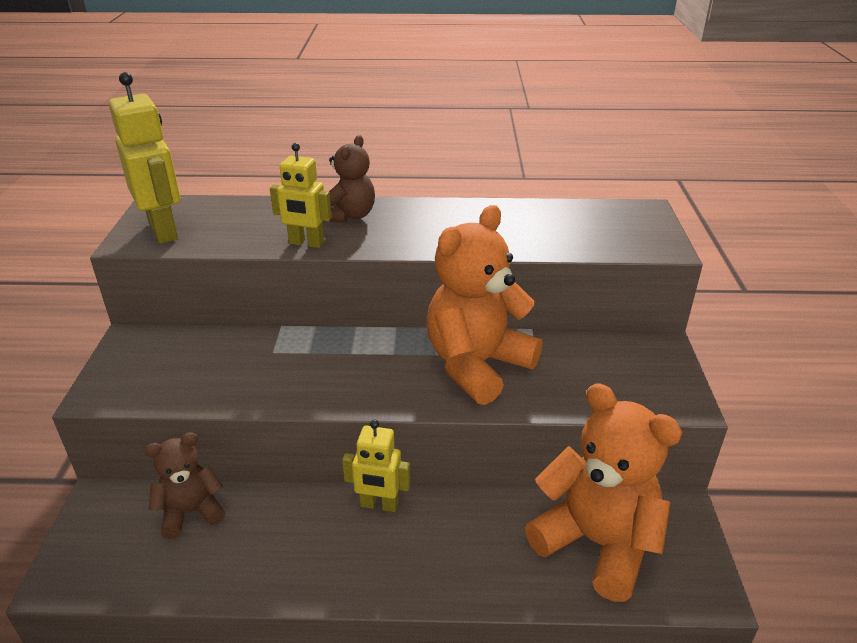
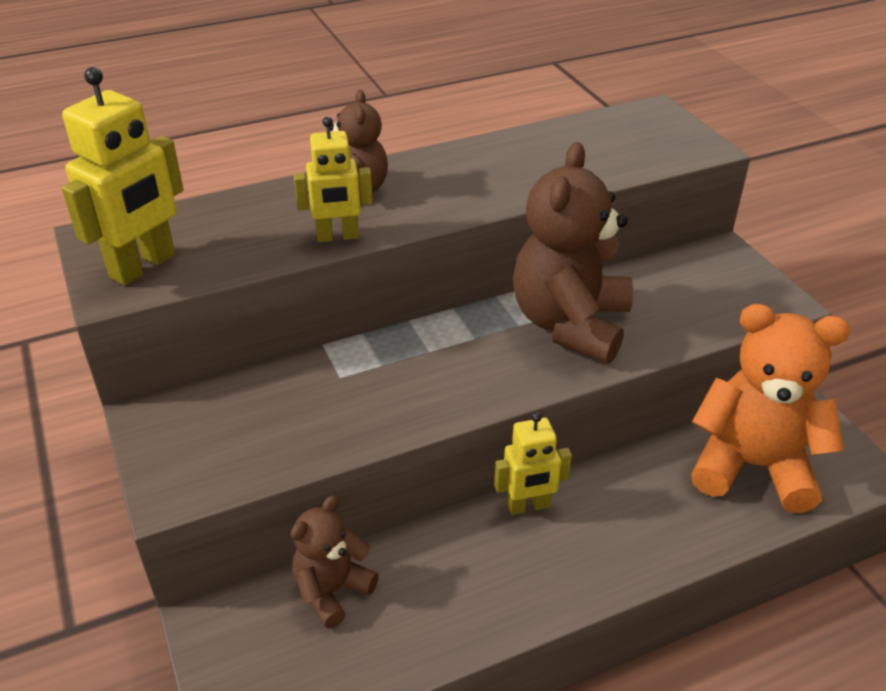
camera: 25 degrees left, 5 degrees up
yellow robot [109,72,180,244] -> yellow robot turned 90 degrees clockwise [62,67,184,285]
orange teddy bear [427,205,542,405] -> brown teddy bear [513,142,633,363]

